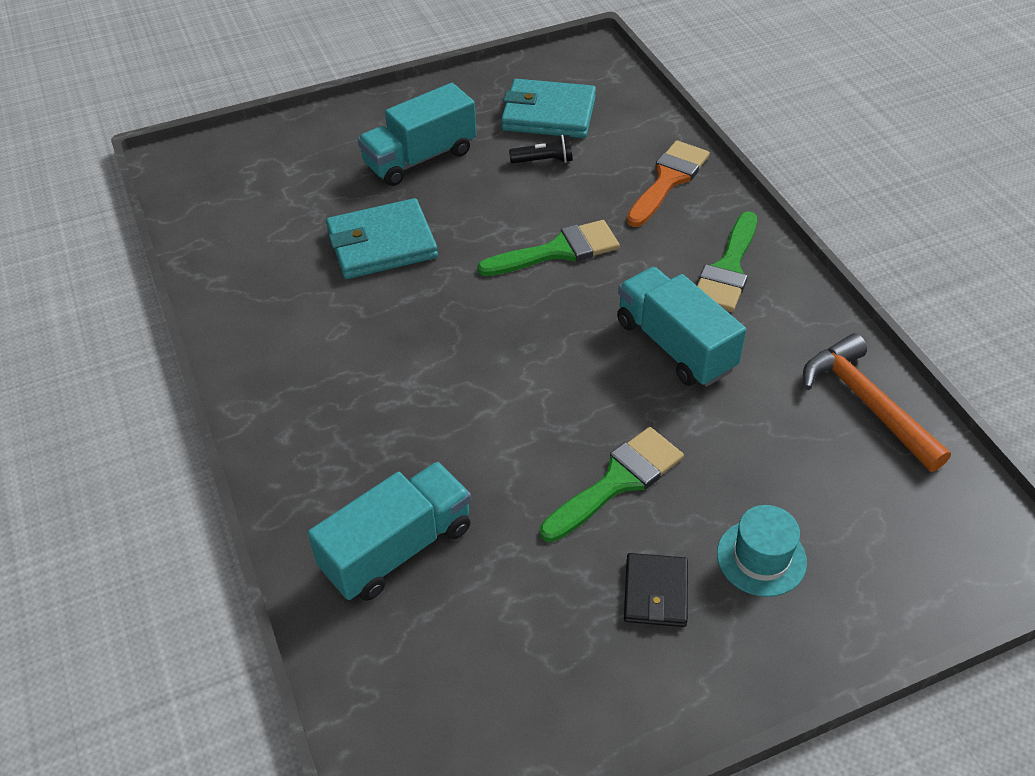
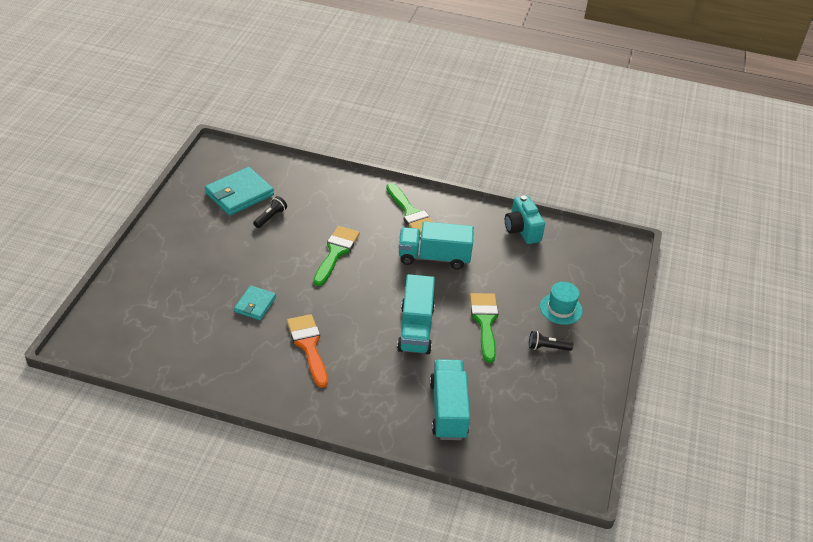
camera: 55 degrees left, 5 degrees down
turquoise wallet [326,198,438,279] -> turquoise wallet [234,285,276,320], size x0.59
turquoise truck [358,83,476,186] -> turquoise truck moved to [397,274,435,354]
black wallet [624,553,688,627] -> black flashlight [529,331,573,351]
orange brush [627,140,710,227] -> orange brush moved to [287,314,328,388]
orange hammer [803,333,951,472] -> turquoise camera [505,195,545,244]

